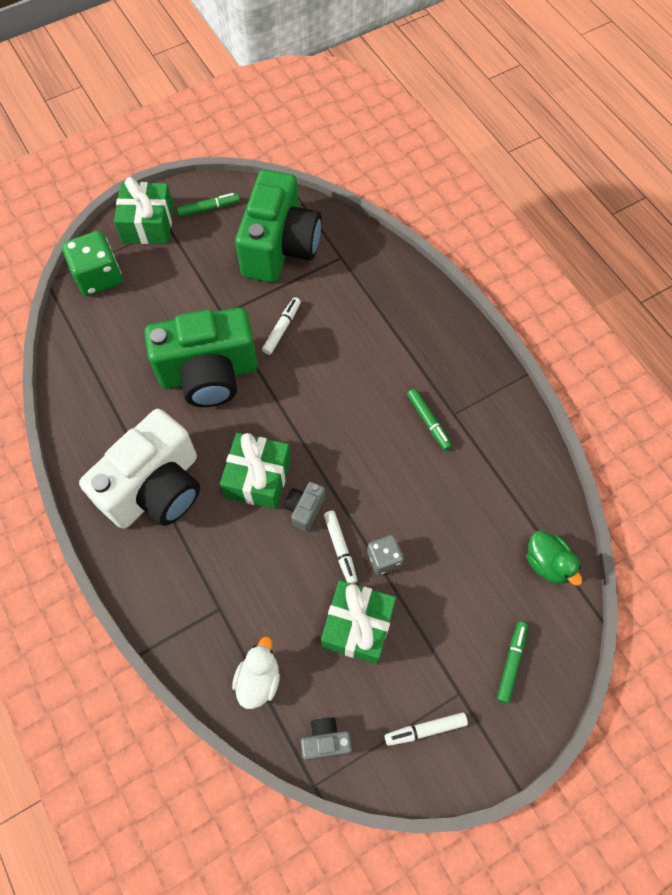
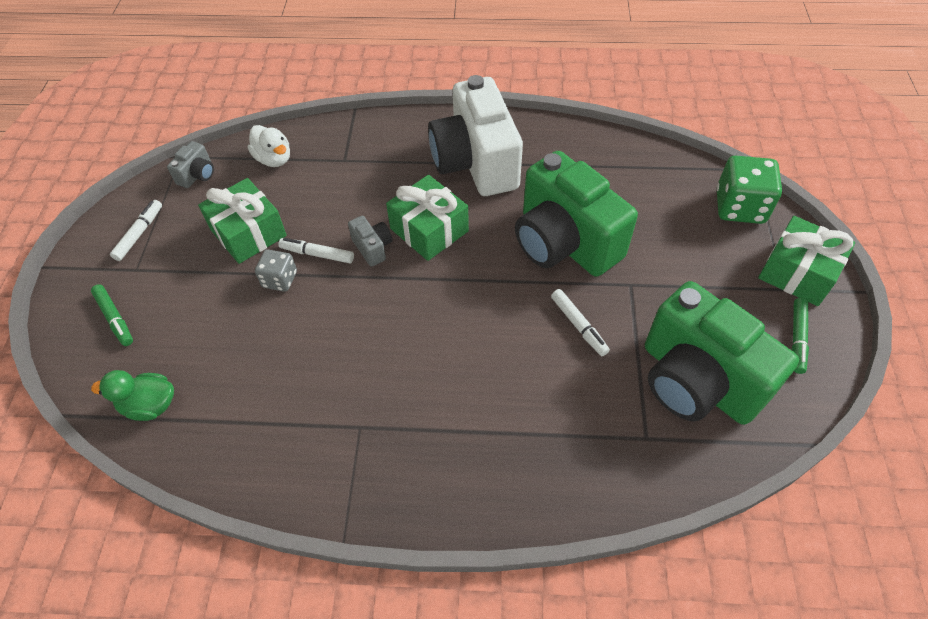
camera: 125 degrees right, 10 degrees down
green camera [144,307,258,407] -> green camera turned 60 degrees counterclockwise [515,151,638,277]
green marker [407,389,452,450] -> none

